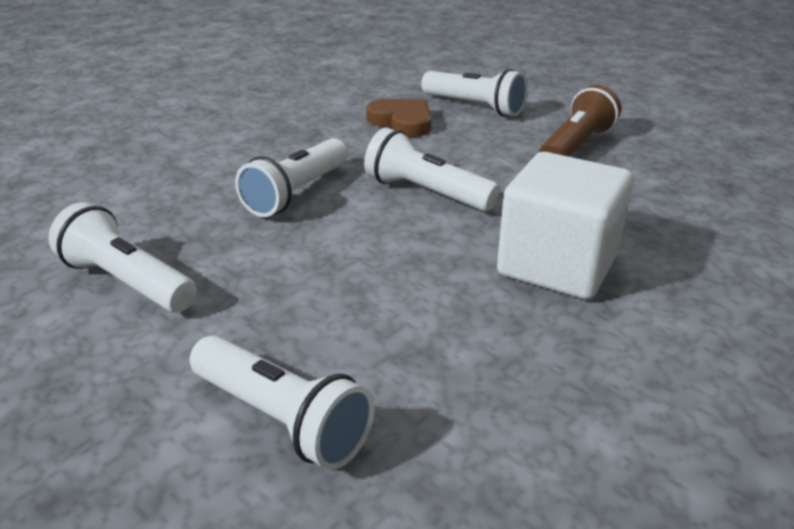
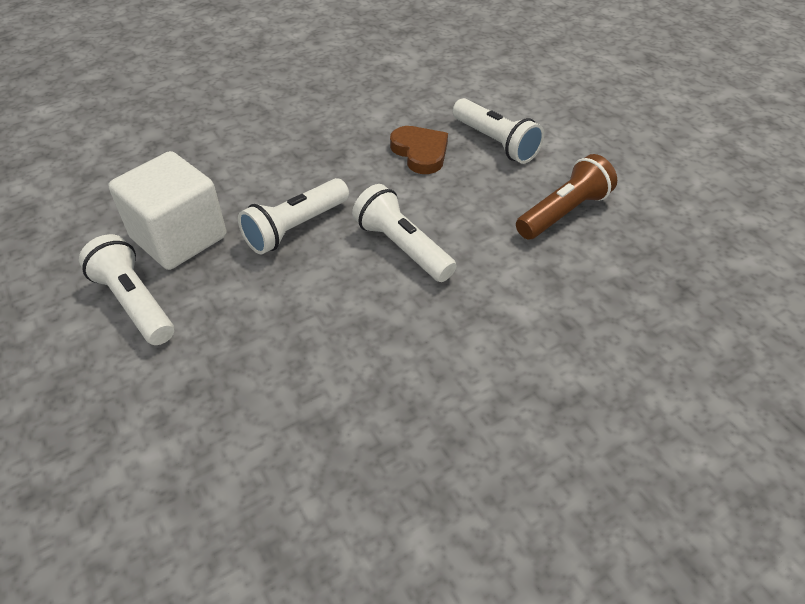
camera: 15 degrees right, 15 degrees up
white flashlight [190,336,375,470] -> none
white cube [497,152,633,300] -> white cube moved to [108,151,227,270]

